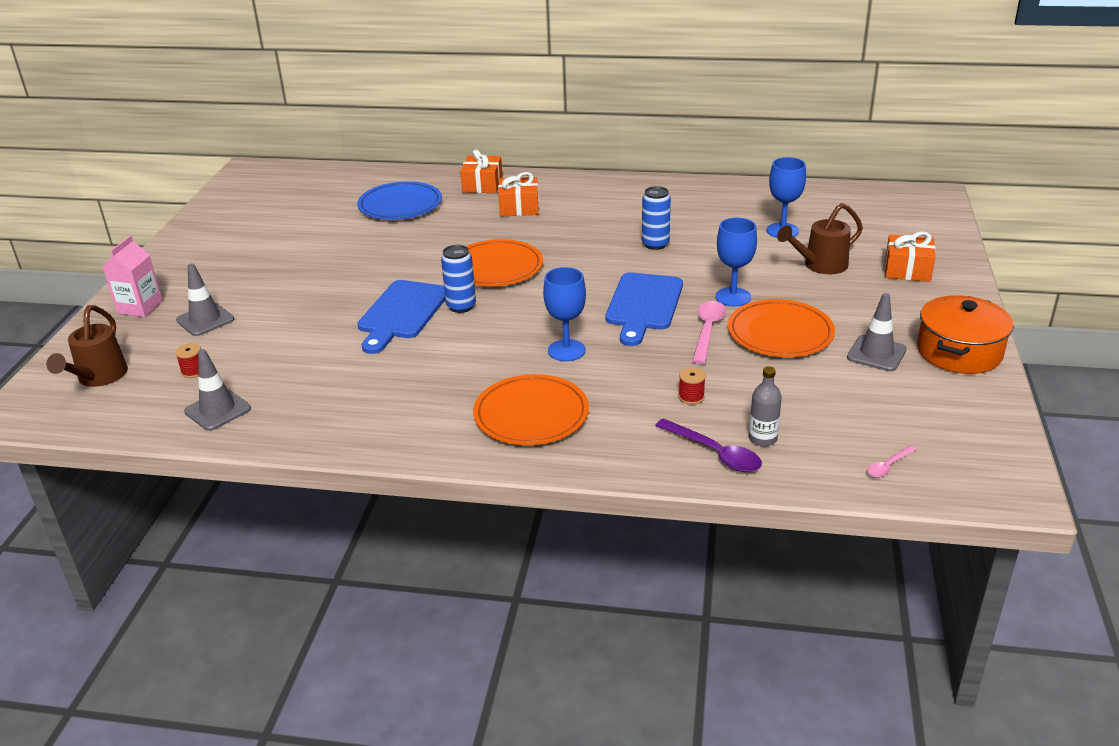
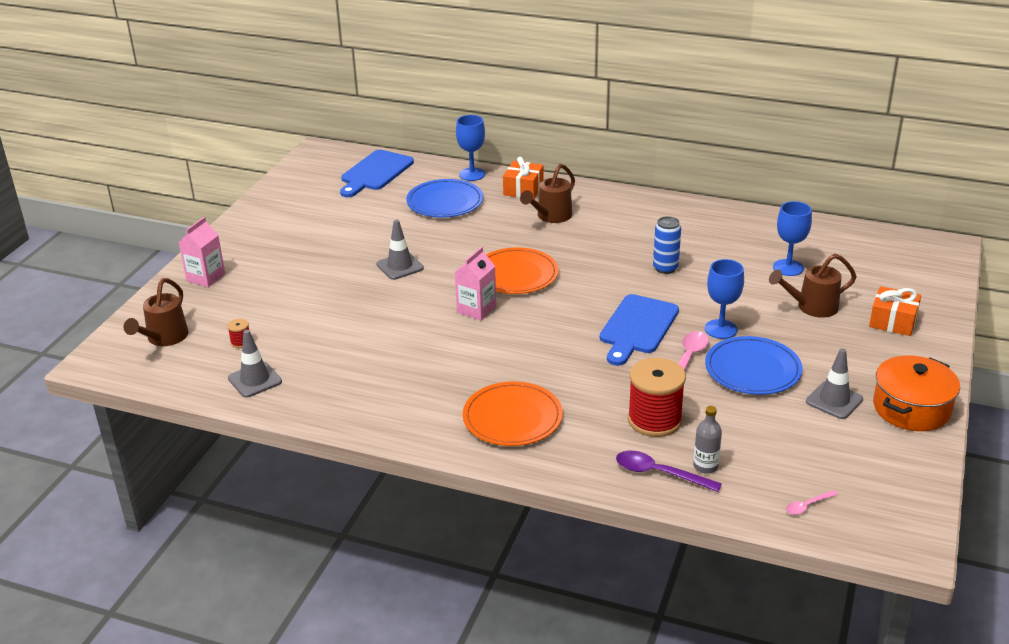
camera: 10 degrees right, 0 degrees up
grey traffic cone [176,264,234,336] -> grey traffic cone moved to [376,220,424,280]
blue cutting board [357,280,446,354] -> blue cutting board moved to [340,150,414,197]
blue can [441,245,476,313] -> pink carton [455,247,496,320]
orange gift [498,172,539,217] -> brown watering can [520,164,575,223]
blue goblet [543,267,586,361] -> blue goblet moved to [456,115,485,181]
purple spoon [655,418,762,472] -> purple spoon turned 150 degrees clockwise [616,451,722,492]
red spool [679,367,706,405] -> red spool [628,358,686,437], size x2.38
orange plate [728,299,835,357] -> blue plate [705,336,803,395]

